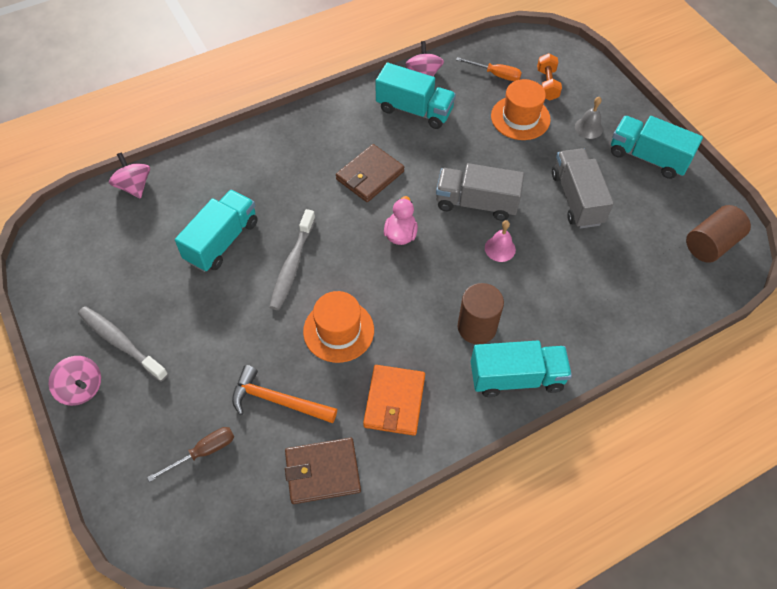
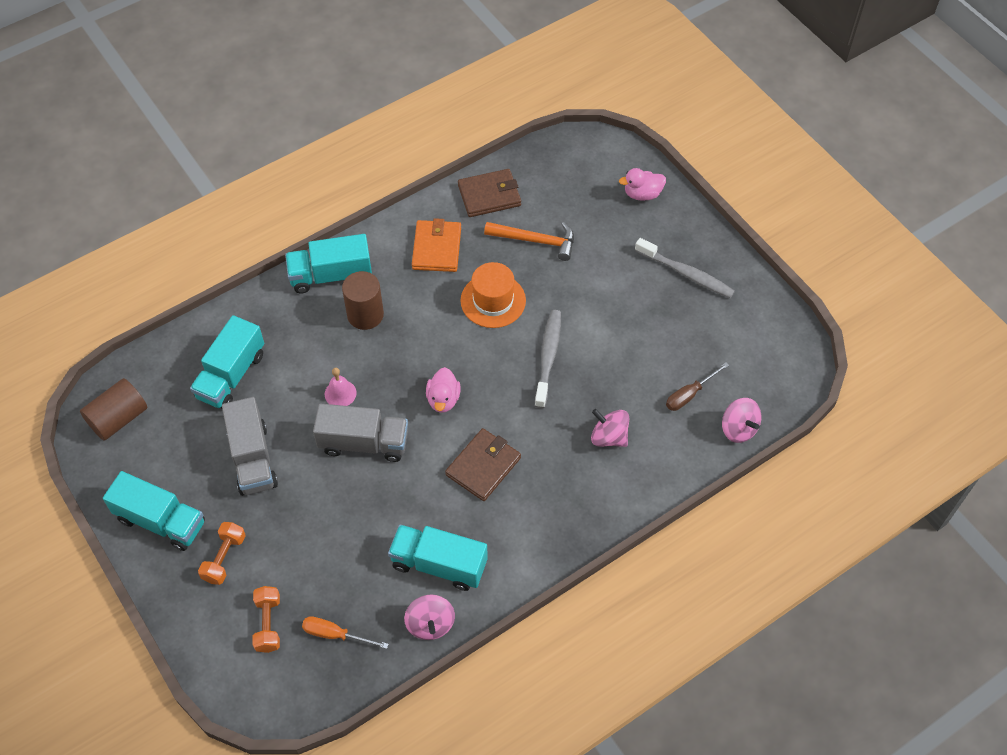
camera: 175 degrees right, 0 degrees up
pink spinning top [49,356,101,406] -> pink spinning top moved to [591,409,629,447]
brown screwdriver [147,427,234,482] -> brown screwdriver moved to [666,362,729,411]
turquoise truck [175,190,258,272] -> turquoise truck moved to [190,315,264,409]
orange hat [491,79,551,140] -> none
grey bell [575,97,603,139] -> orange dumbbell [198,522,246,585]
none -> pink duck [619,168,666,201]

